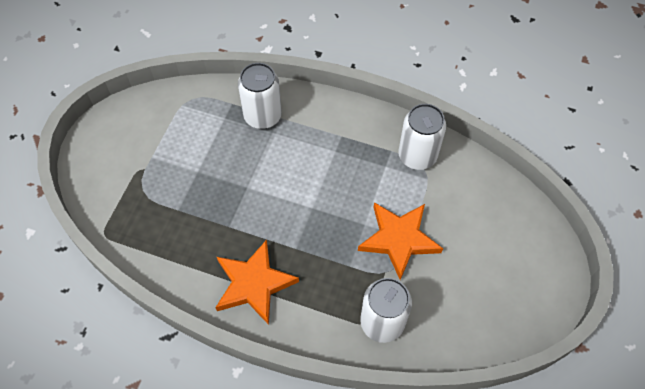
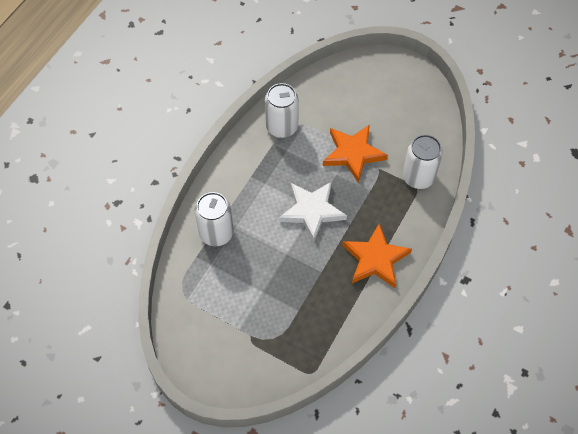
camera: 80 degrees left, 0 degrees up
none -> white star [279,182,347,242]

